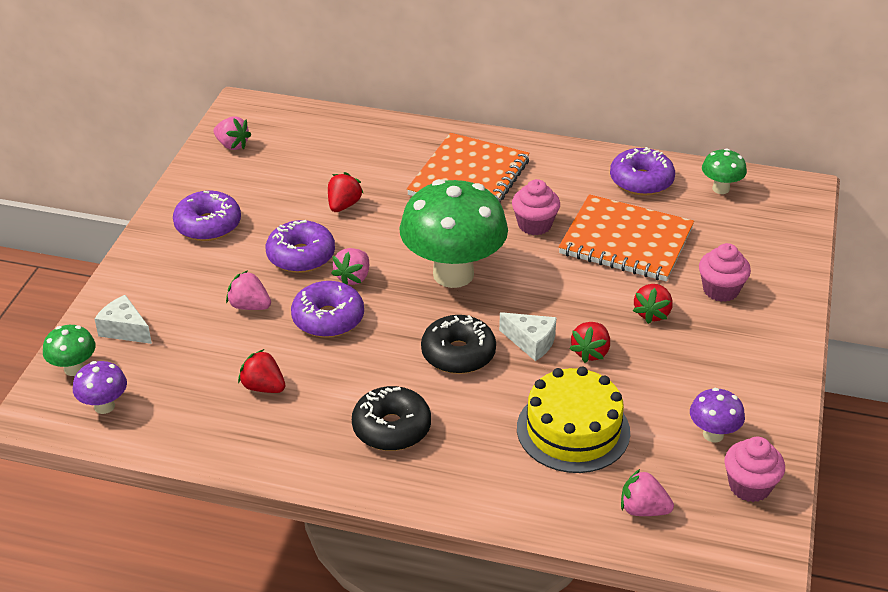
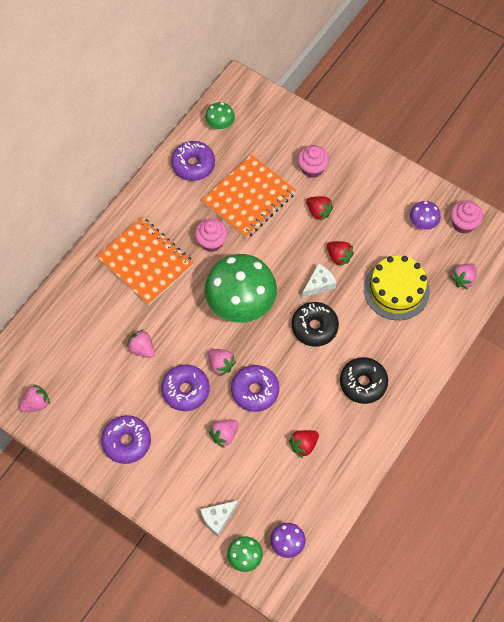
camera: 70 degrees left, 25 degrees up
red strawberry [328,172,363,212] -> pink strawberry [127,329,155,358]

